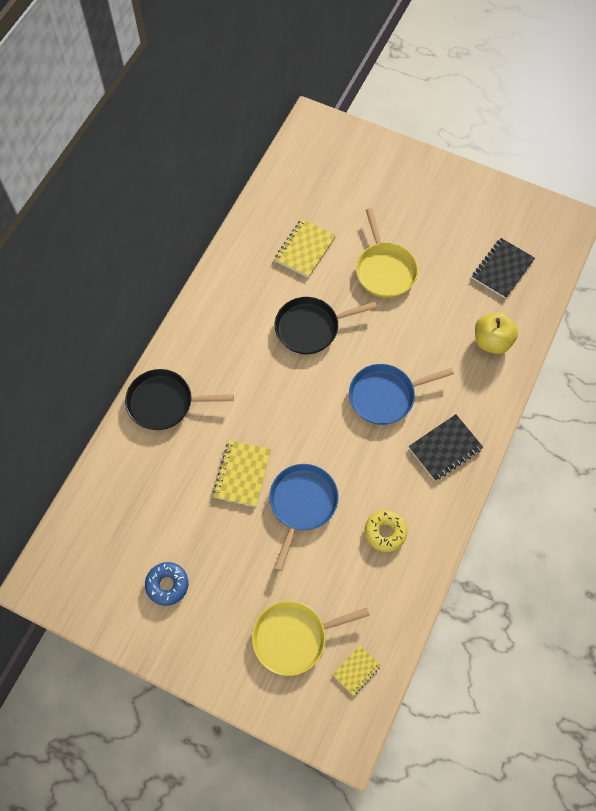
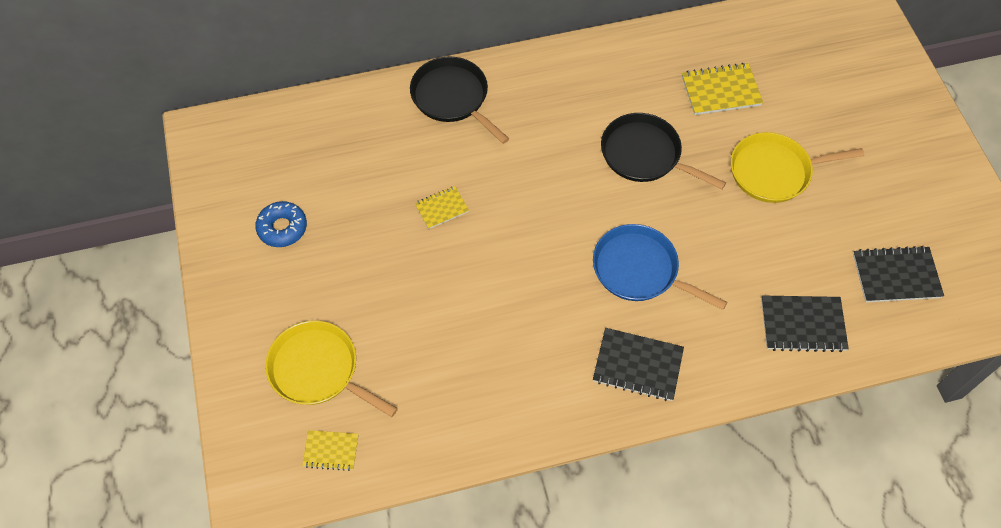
camera: 50 degrees right, 5 degrees down
yellow notebook [213,440,271,507] -> yellow notebook [415,186,469,229], size x0.60
blue pan [269,464,339,571] -> none
yellow pan [356,208,418,298] -> yellow pan turned 45 degrees clockwise [731,132,864,203]
yellow donut [365,510,407,552] -> none
yellow apple [475,312,518,354] -> black notebook [761,295,849,352]

